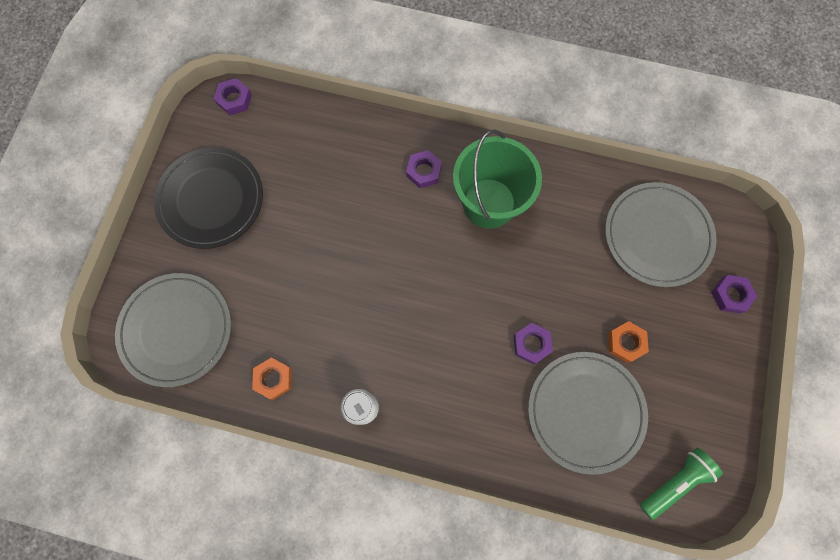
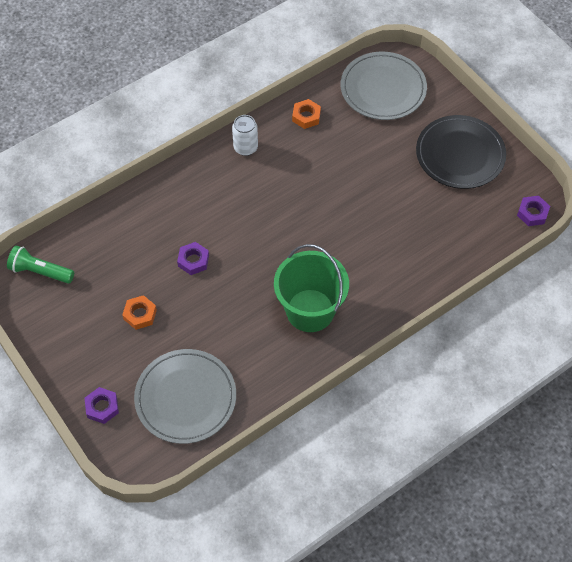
camera: 130 degrees right, 15 degrees down
purple nut [406,150,442,188] -> none
grey plate [528,352,648,475] -> none
green flashlight [640,448,723,520] -> green flashlight turned 105 degrees clockwise [7,245,74,283]

